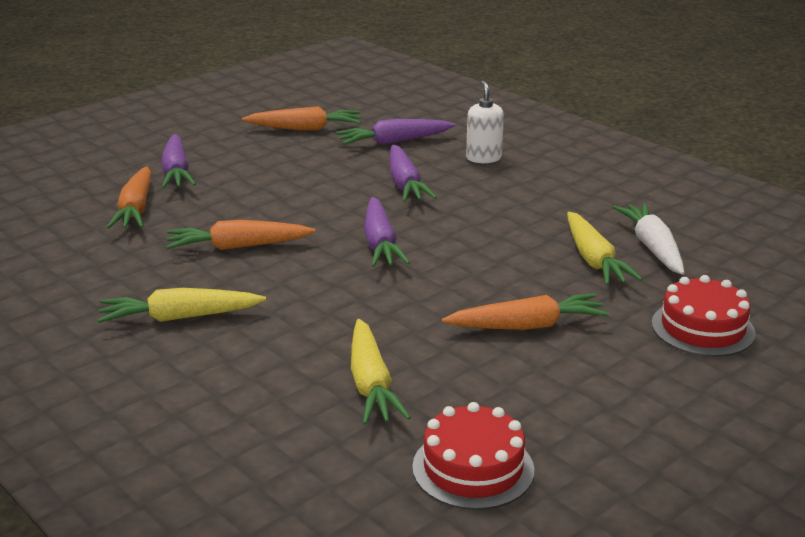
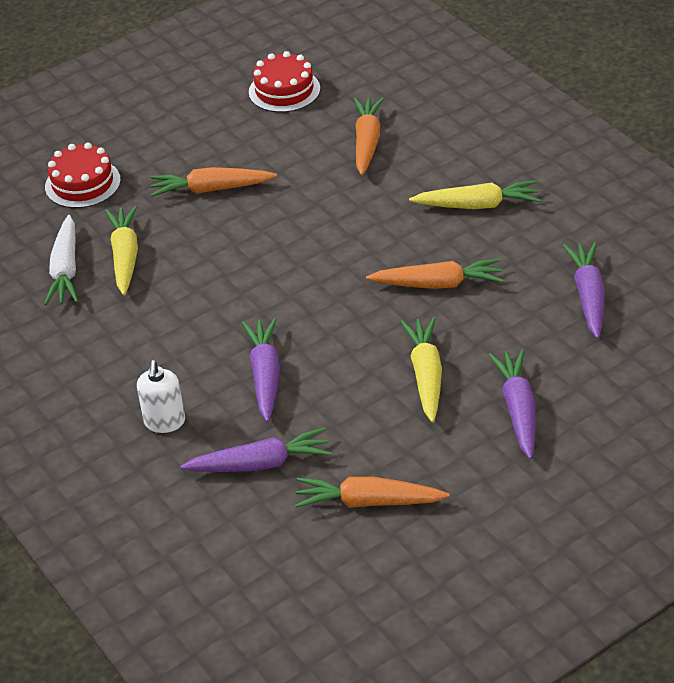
camera: 170 degrees left, 15 degrees up
orange carrot [106,167,152,229] -> orange carrot moved to [354,97,384,175]
yellow carrot [351,319,411,425] -> yellow carrot moved to [401,317,442,422]
purple carrot [364,197,410,267] -> purple carrot moved to [563,242,605,339]

